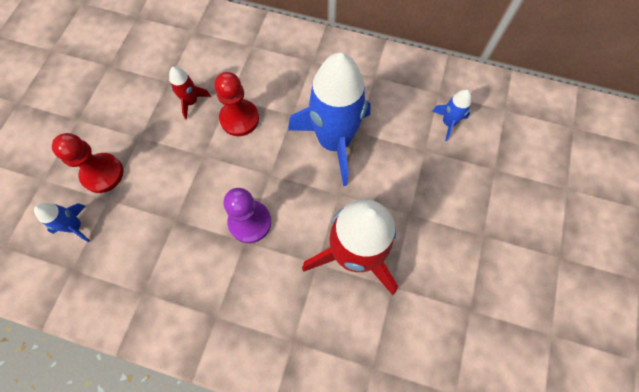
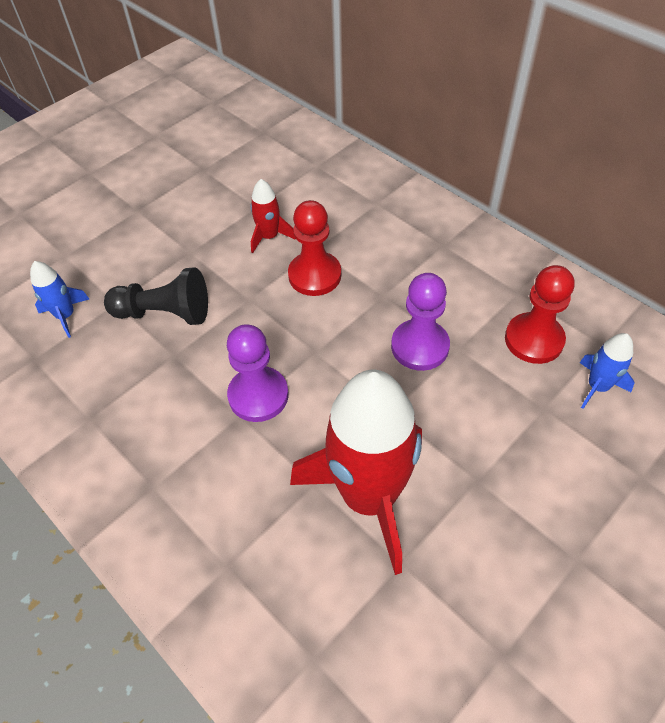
camera: 30 degrees right, 15 degrees down
red pawn [52,133,123,193] -> red pawn moved to [505,265,574,364]
blue rocket [288,52,371,186] -> purple pawn [391,273,450,371]
none -> black pawn [104,267,208,325]

